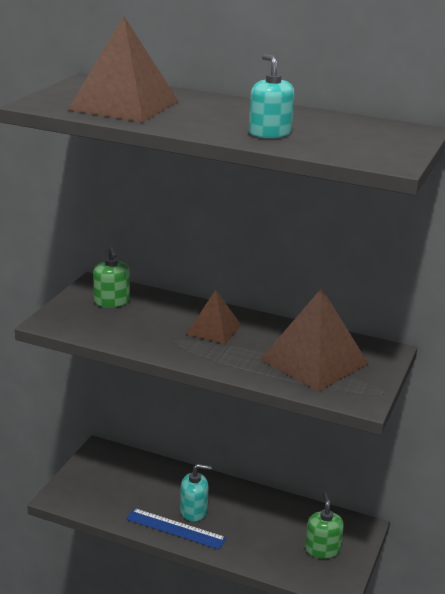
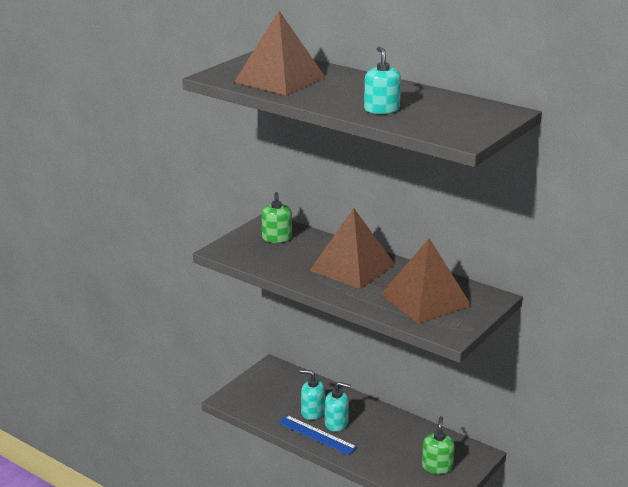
camera: 15 degrees right, 0 degrees up
brown pyramid [186,290,241,344] -> brown pyramid [310,208,395,289], size x1.74
none -> turquoise soap dispenser [300,369,325,420]

